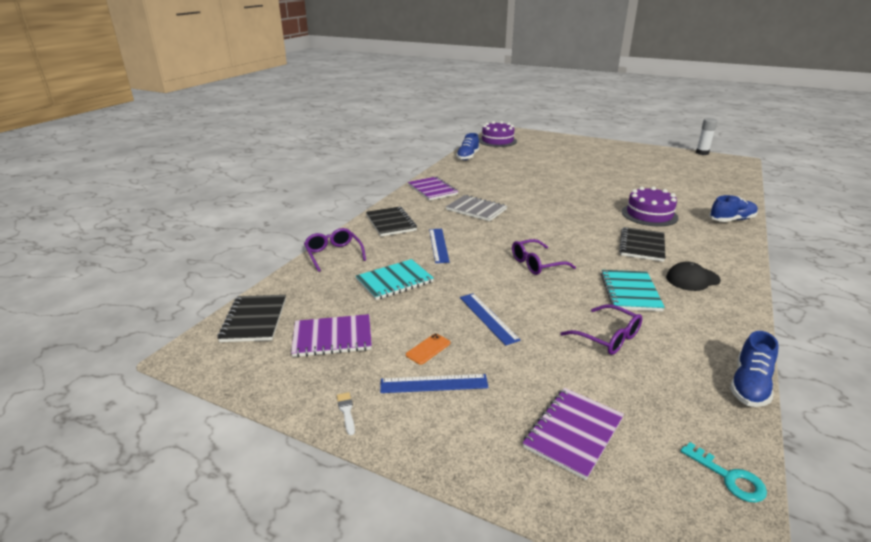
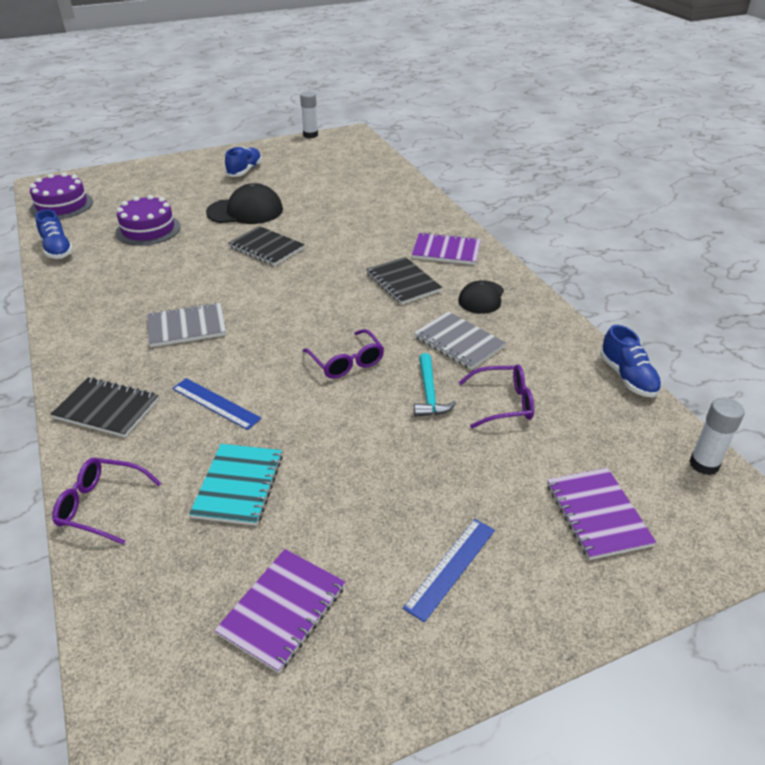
camera: 50 degrees left, 10 degrees up
black notebook [218,295,286,342] -> black notebook moved to [228,226,305,266]
white brush [337,392,355,435] -> none
orange phone [406,333,451,365] -> none
purple notebook [408,177,458,201] -> purple notebook moved to [412,232,481,265]
blue ruler [460,293,521,346] -> none
purple glasses [512,239,576,275] -> purple glasses turned 45 degrees counterclockwise [303,329,384,379]
turquoise notebook [601,270,665,311] -> grey notebook [414,311,506,370]
purple cake [622,186,678,226] -> purple cake moved to [116,195,181,246]
turquoise key [681,442,767,503] -> white glue stick [689,398,745,475]
blue shoe [709,195,758,222] -> blue shoe moved to [225,146,262,177]
none -> black cap [206,183,283,224]
none -> turquoise hammer [414,353,457,417]

